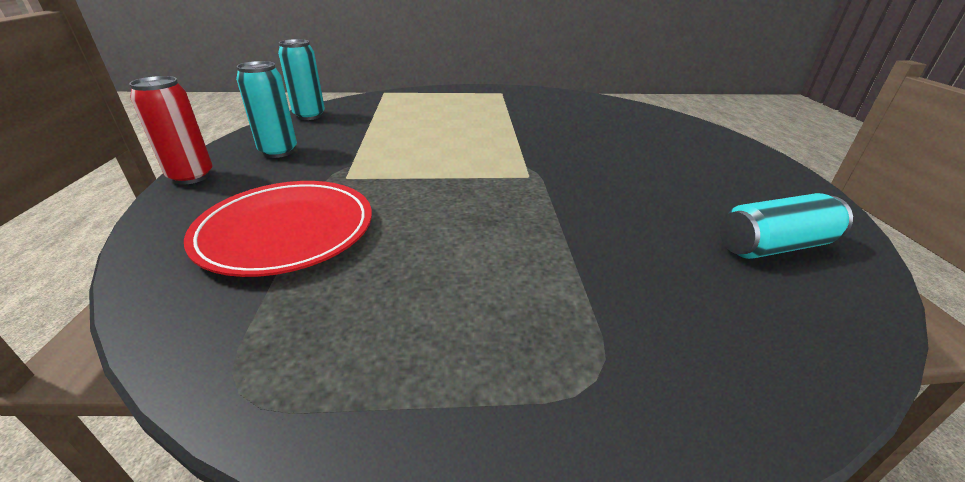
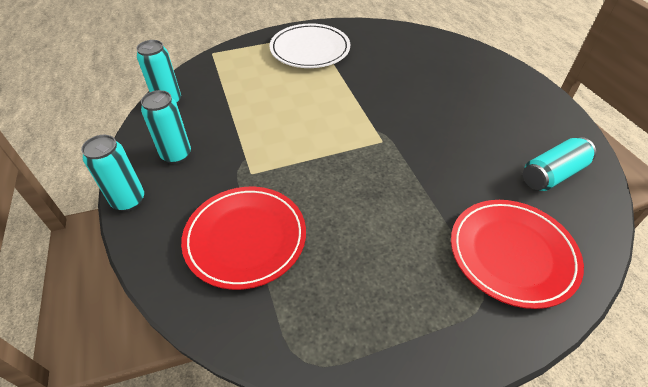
camera: 15 degrees left, 15 degrees up
red can [129,76,213,185] -> turquoise can [81,135,144,211]
none -> white plate [270,23,350,68]
none -> red plate [451,200,584,309]

